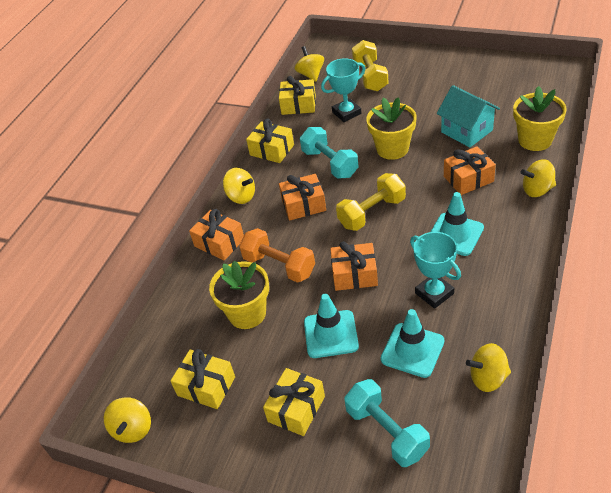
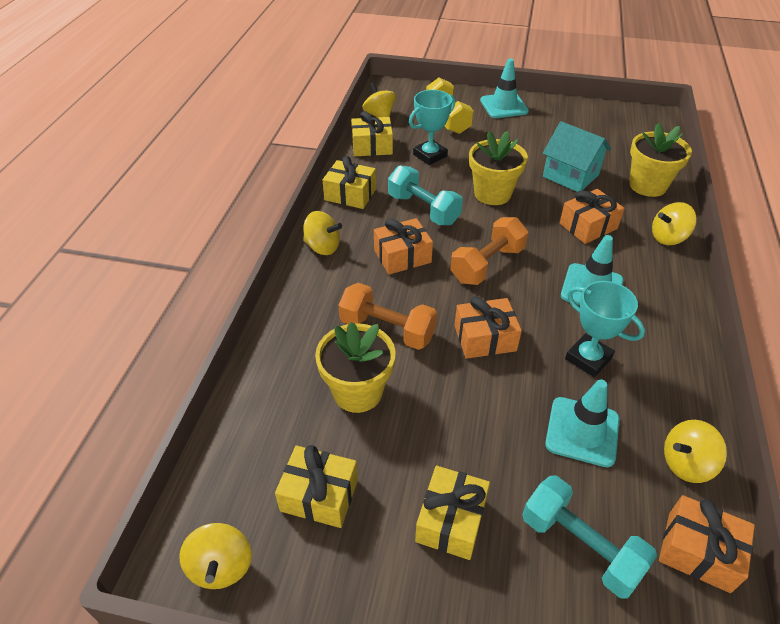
camera: 15 degrees left, 0 degrees up
orange gift [189,209,244,261] -> orange gift moved to [659,495,755,593]
turquoise traffic cone [304,294,359,358] -> turquoise traffic cone moved to [480,59,529,118]
yellow dumbbell [336,173,406,231] -> orange dumbbell [450,217,528,285]

